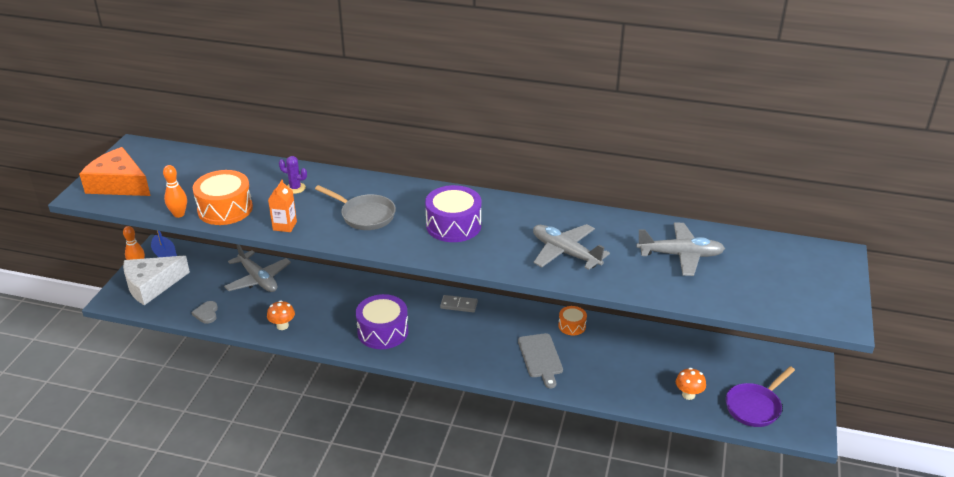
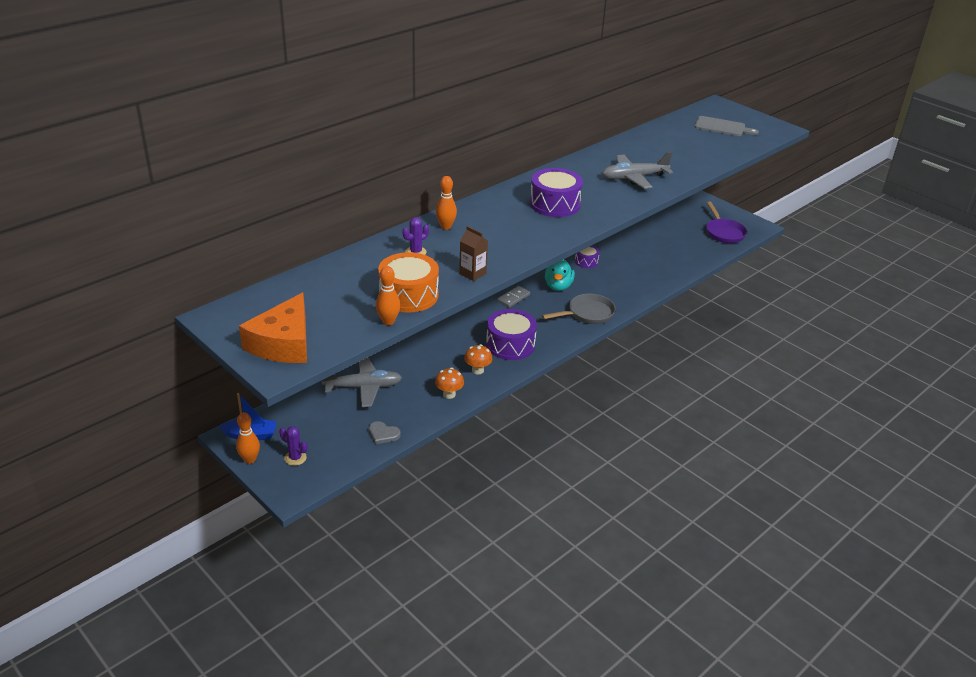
camera: 60 degrees left, 0 degrees up
orange cheese [79,147,151,196] -> orange cheese turned 45 degrees counterclockwise [239,293,307,363]
white cheese [123,256,190,305] -> purple cactus [279,426,307,466]
orange carton [268,180,297,232] -> brown carton [459,226,488,281]
grey pan [315,185,396,230] -> grey pan moved to [542,294,616,324]
grey cutting board [518,333,563,388] -> grey cutting board moved to [695,116,759,136]
orange drum [558,306,587,335] -> purple drum [575,245,600,268]
grey plane [637,222,725,276] -> none
orange mushroom [676,368,706,400] -> orange mushroom moved to [464,344,492,374]
none -> orange bowling pin [436,176,457,230]
none -> turquoise duck [545,259,575,291]

